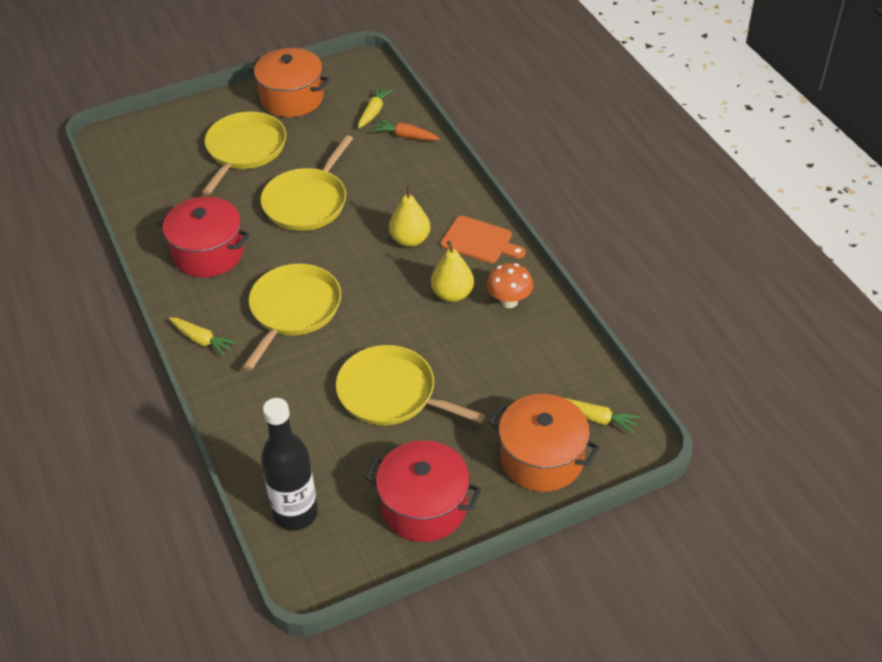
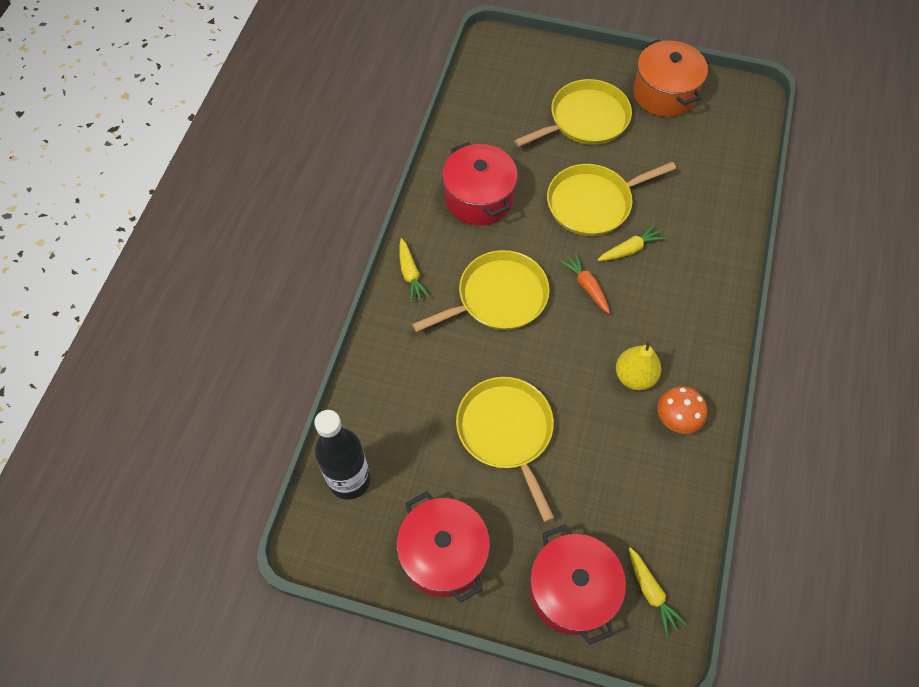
camera: 40 degrees right, 15 degrees up
yellow carrot [358,86,393,128] -> yellow carrot moved to [598,224,666,261]
orange carrot [372,119,440,141] -> orange carrot moved to [559,252,610,314]
yellow pear [389,186,430,247] -> none
orange cutting board [441,216,526,263] -> none
orange pot [489,394,600,492] -> red pot [529,524,626,645]

